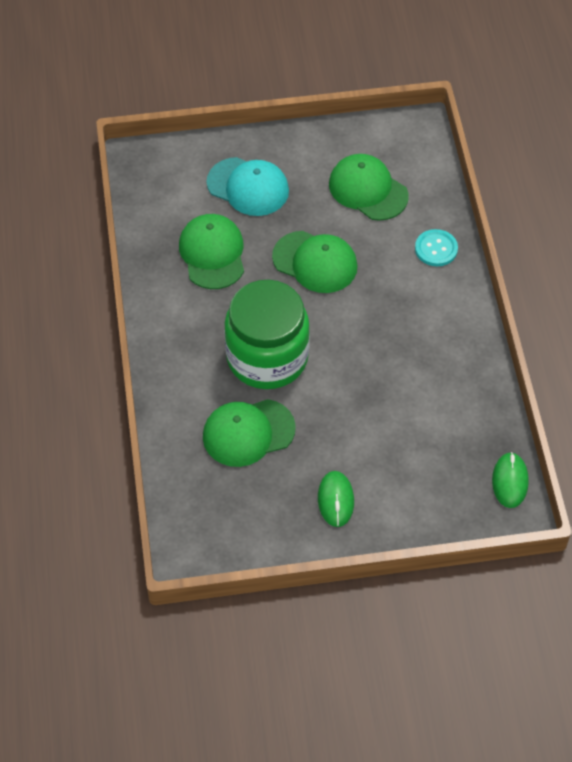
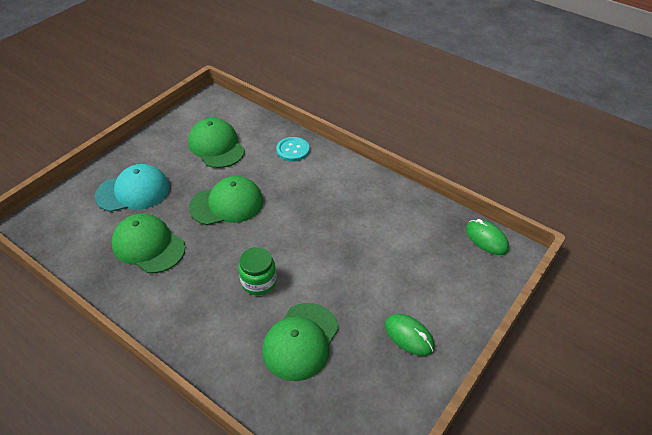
camera: 45 degrees left, 10 degrees down
green jar [224,280,310,389] -> green jar [238,247,276,295], size x0.48
green cap [329,154,409,221] -> green cap turned 60 degrees clockwise [188,118,245,168]

